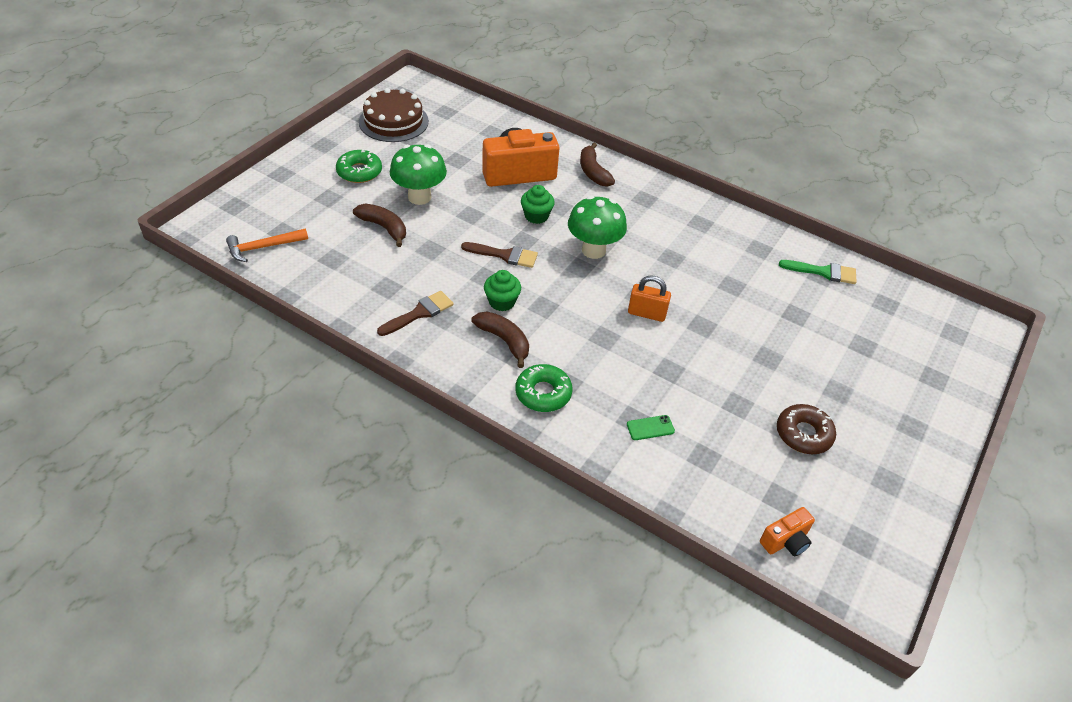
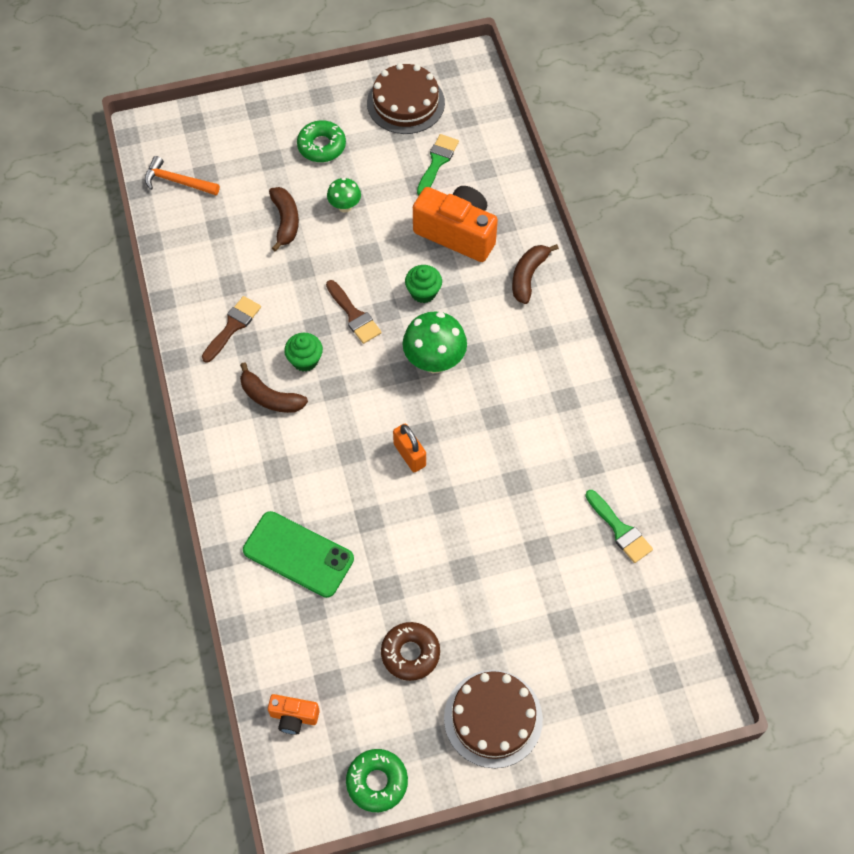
camera: 45 degrees right, 15 degrees up
brown brush [377,291,454,336] -> brown brush turned 60 degrees counterclockwise [202,296,261,363]
green mushroom [390,144,447,205] -> green mushroom [327,178,361,213], size x0.57
brown banana [472,312,529,368] -> brown banana turned 120 degrees clockwise [240,362,308,413]
green donut [515,364,573,412] -> green donut moved to [346,749,408,812]
green phone [627,415,675,440] -> green phone [243,511,354,598], size x2.37
none -> green brush [417,134,459,195]
none -> brown cake [444,670,543,768]

